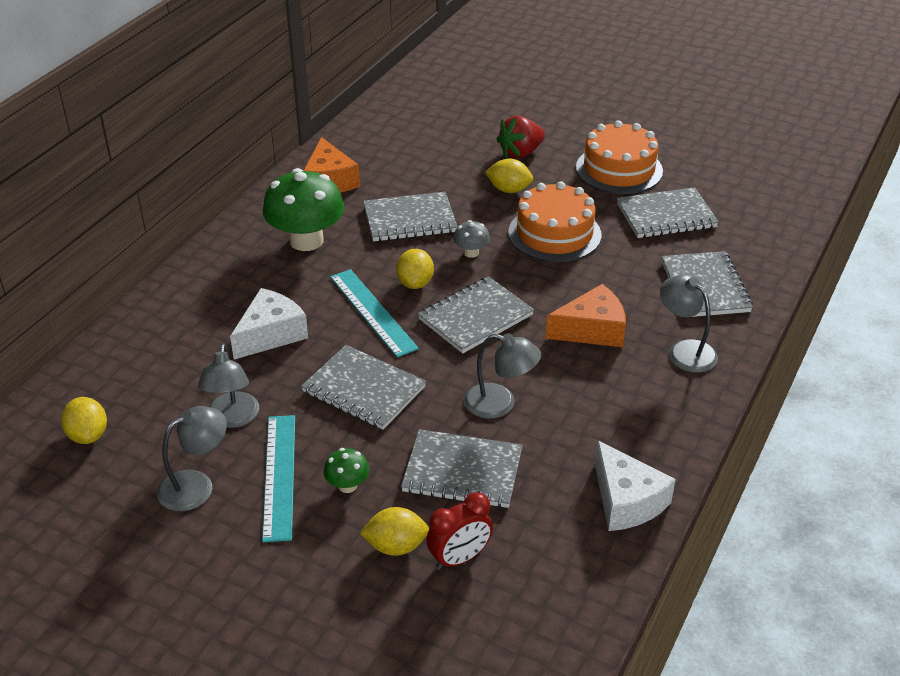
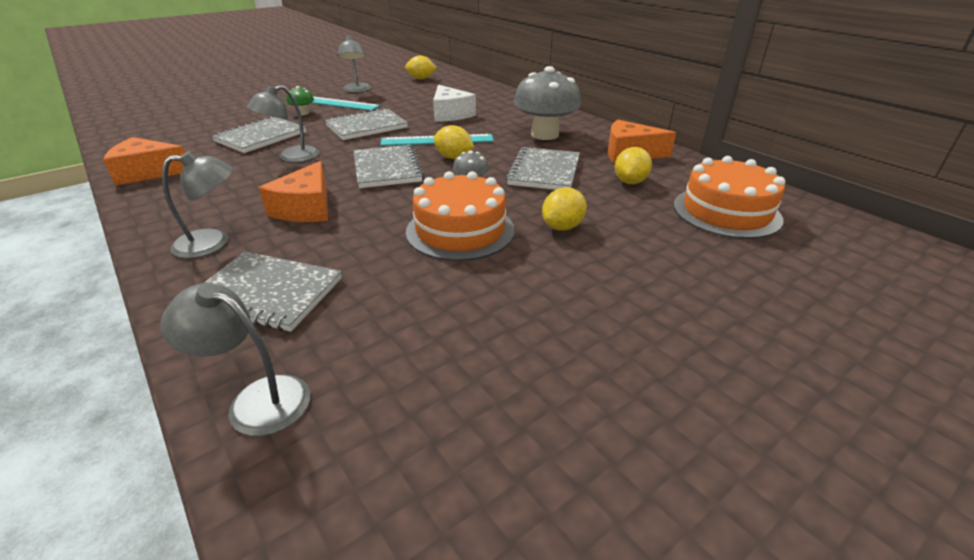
camera: 115 degrees right, 5 degrees down
grey lamp [198,344,259,428] -> grey lamp moved to [161,283,310,436]
green mushroom [263,168,344,251] -> grey mushroom [514,66,581,140]
yellow lemon [360,507,429,556] -> yellow lemon moved to [615,147,652,184]
red clock [426,492,493,570] -> none
red strawberry [496,116,545,159] -> none
orange cake [576,120,663,194] -> orange cake moved to [673,156,786,239]
white cheese [595,440,676,531] -> orange cheese [103,137,185,185]
grey notebook [617,187,719,238] -> none

